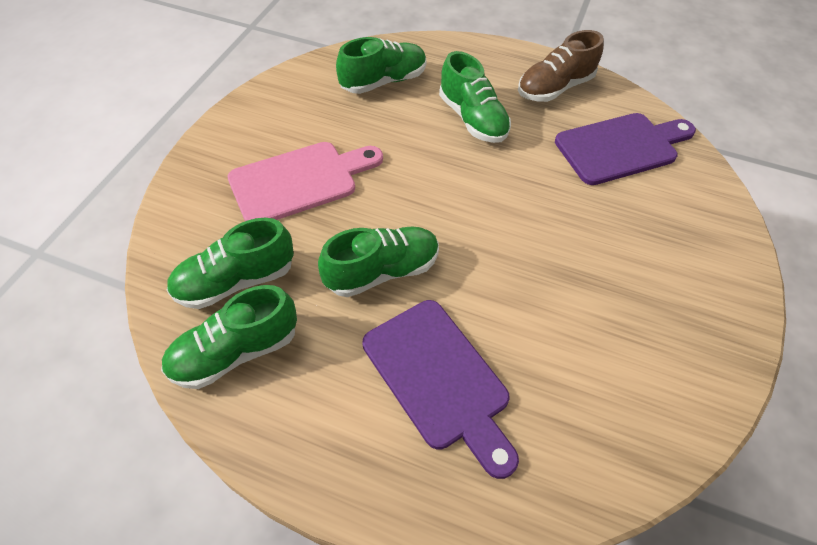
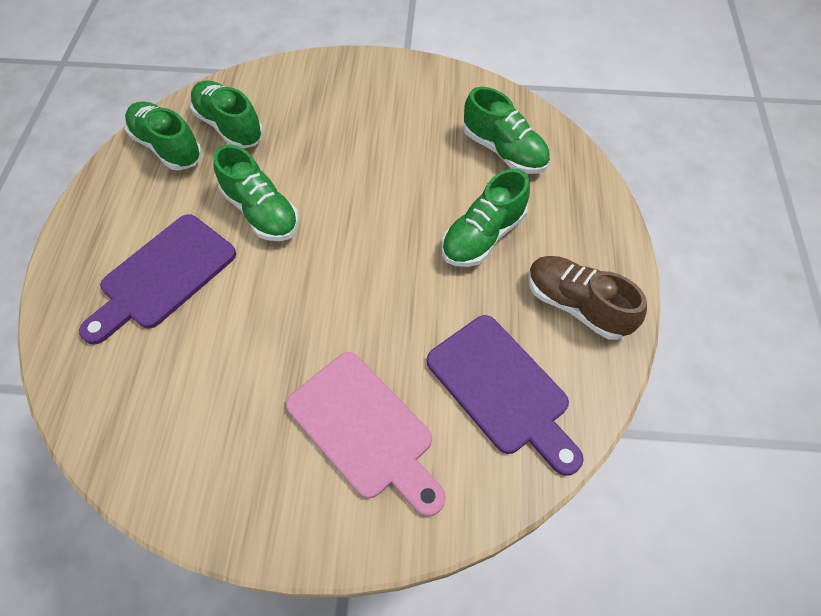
camera: 75 degrees right, 5 degrees up
pink cutting board [228,142,383,221] -> pink cutting board moved to [286,352,446,516]

